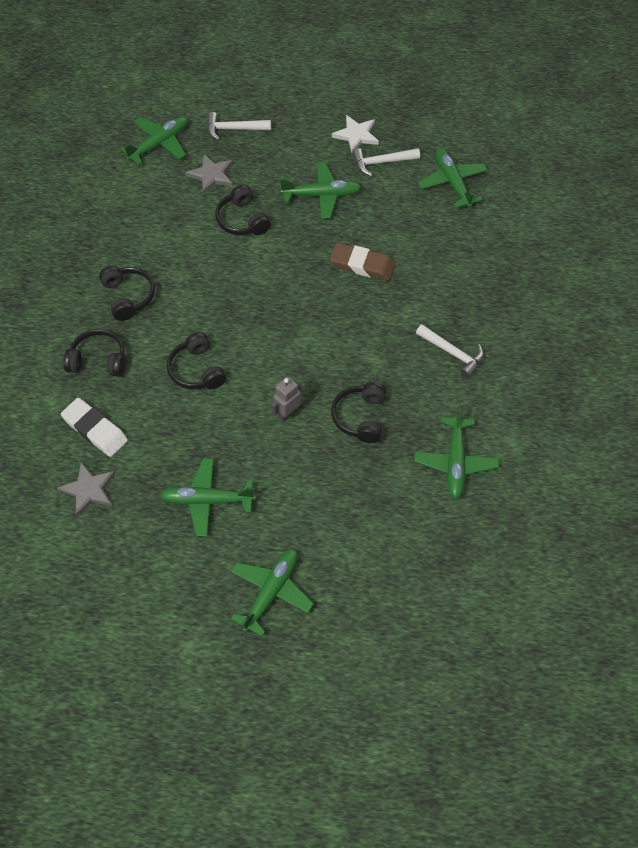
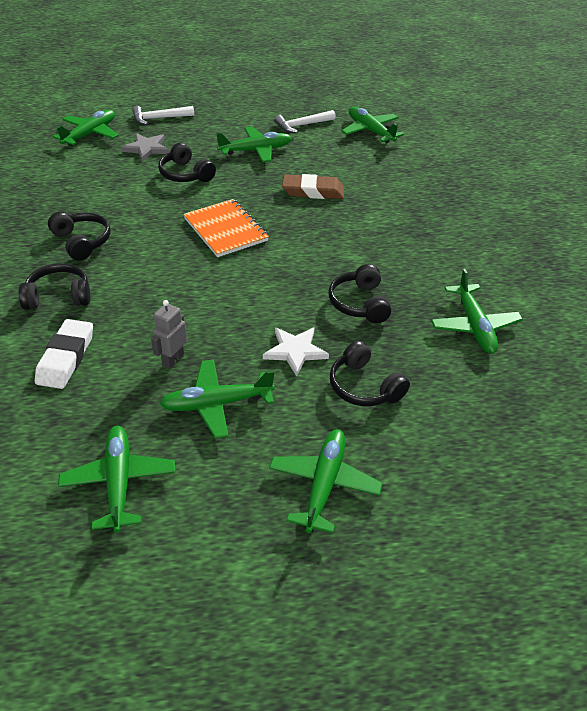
camera: 15 degrees left, 15 degrees down
grey star [57,462,115,516] -> none
white eraser [61,398,128,457] -> white eraser turned 75 degrees clockwise [35,319,93,389]
black headphones [167,332,226,389] -> black headphones moved to [330,340,410,406]
grey robot [271,377,301,423] -> grey robot moved to [151,300,187,369]
white star [332,115,379,153] -> white star moved to [263,327,329,376]
white hammer [416,324,484,378] -> none
none -> green plane [58,426,175,532]
none -> orange notebook [183,199,269,257]

